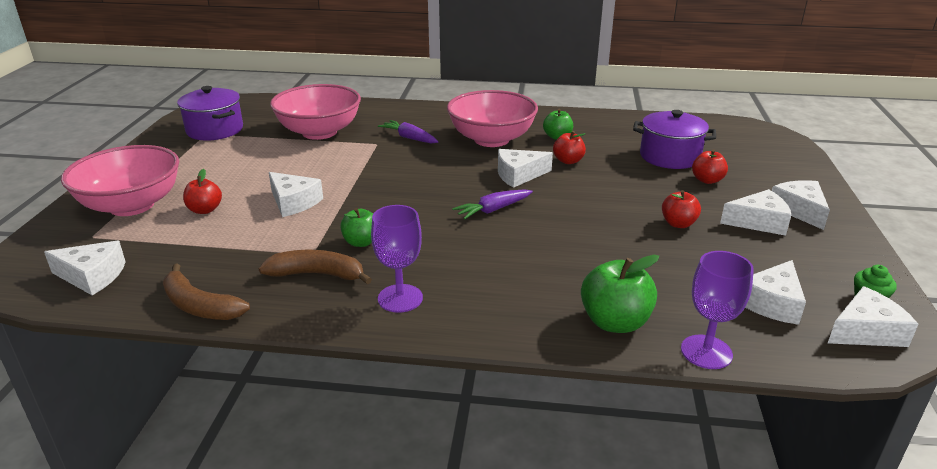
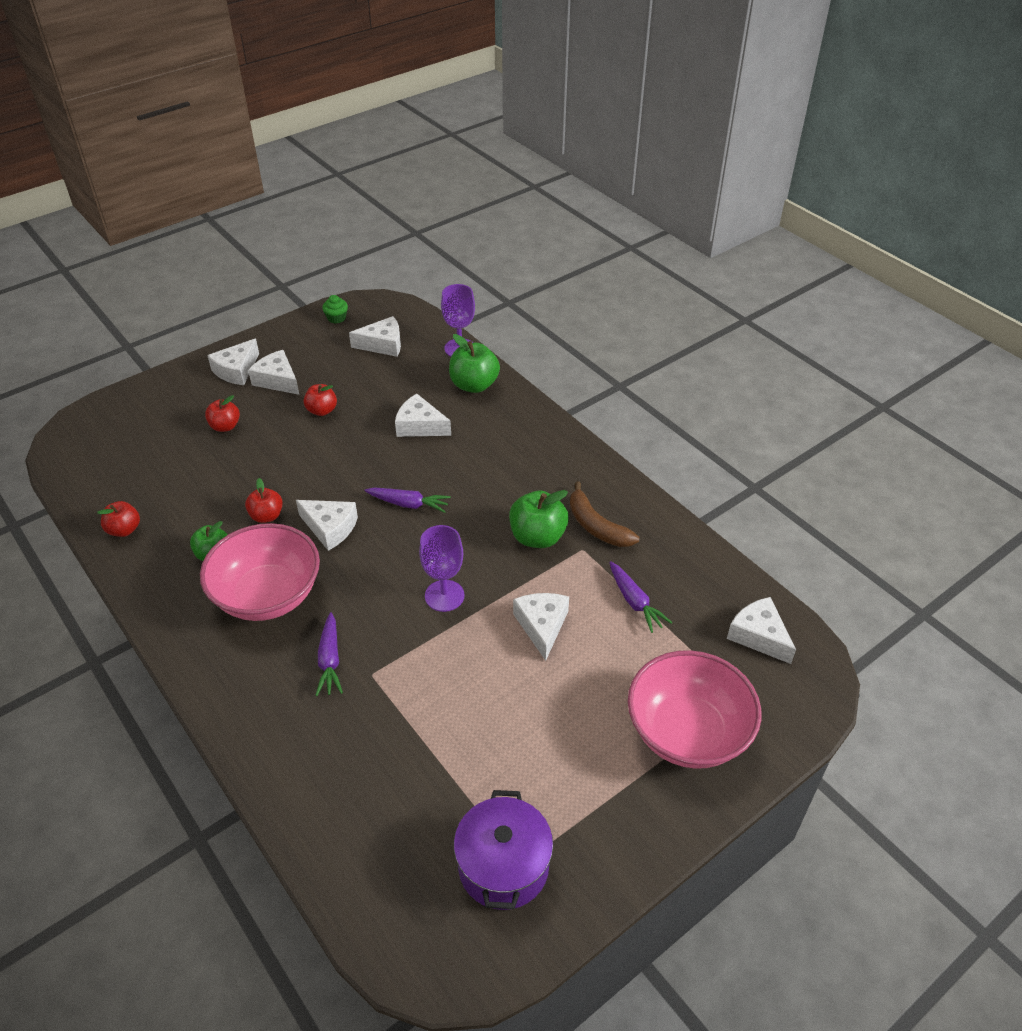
camera: 135 degrees left, 15 degrees up
brown banana [163,263,250,320] -> none
red apple [183,169,222,214] -> red apple moved to [97,501,140,537]
pink bowl [270,84,361,140] -> none
green apple [341,208,373,247] -> green apple [509,490,569,548], size x1.59
purple goblet [371,205,423,313] -> purple goblet moved to [419,525,465,612]
purple pot [633,110,716,169] -> none
white cheese [828,286,918,347] -> white cheese moved to [395,394,451,437]
none -> purple carrot [609,561,672,633]

